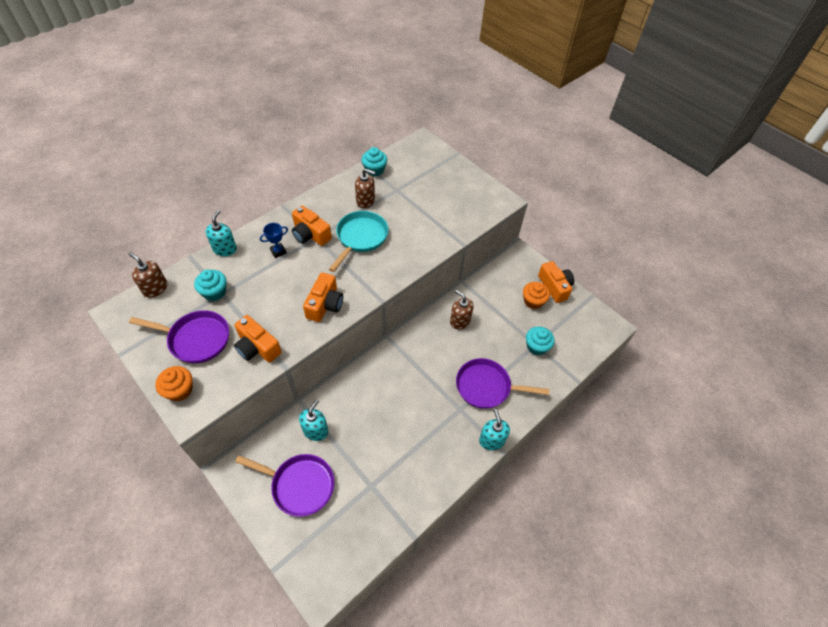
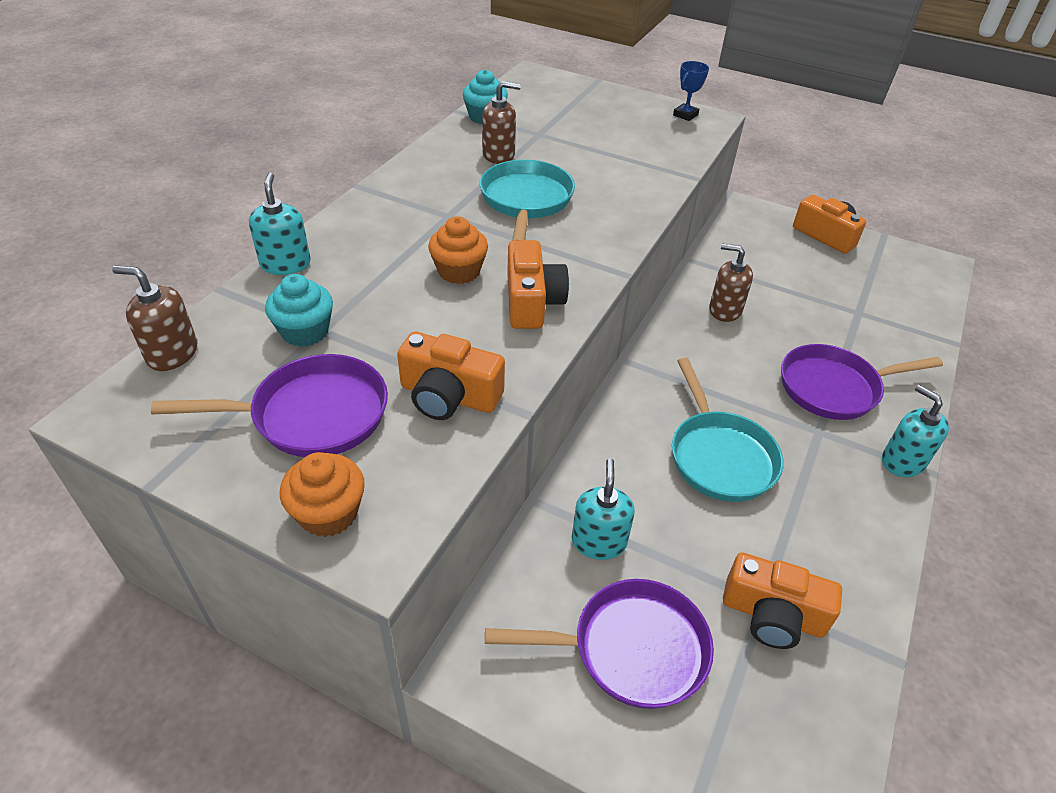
camera: 20 degrees left, 10 degrees down
blue trophy [260,223,288,258] -> blue trophy moved to [673,61,709,121]
orange camera [292,206,332,246] -> orange camera moved to [723,552,842,649]
orange cupcake [523,282,550,309] -> orange cupcake moved to [428,217,488,284]
turquoise cupcake [526,326,555,355] -> none
none -> turquoise pan [672,358,783,502]

